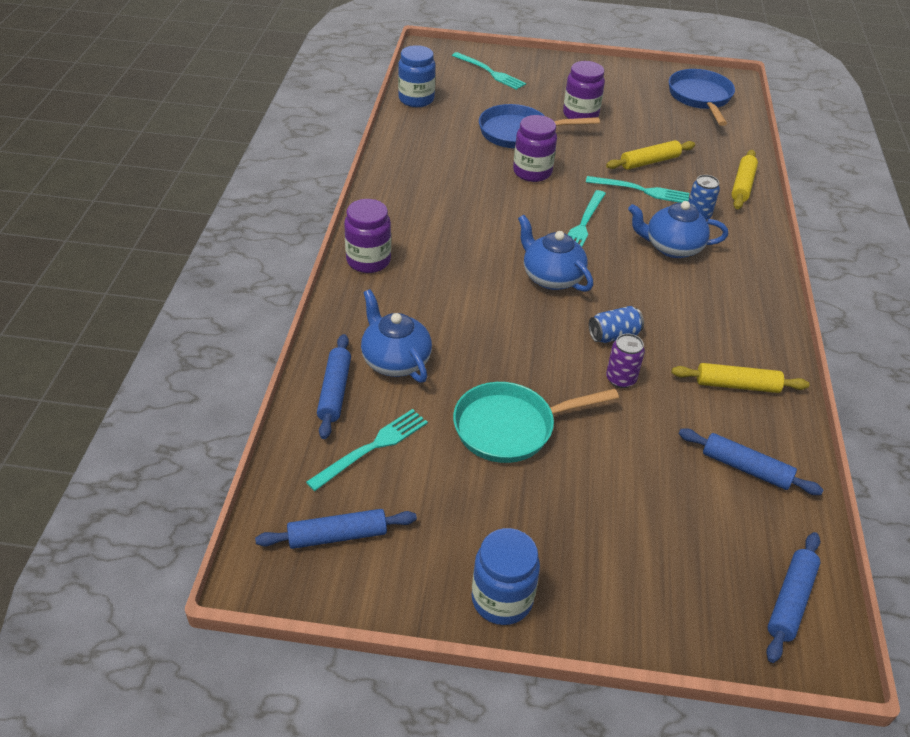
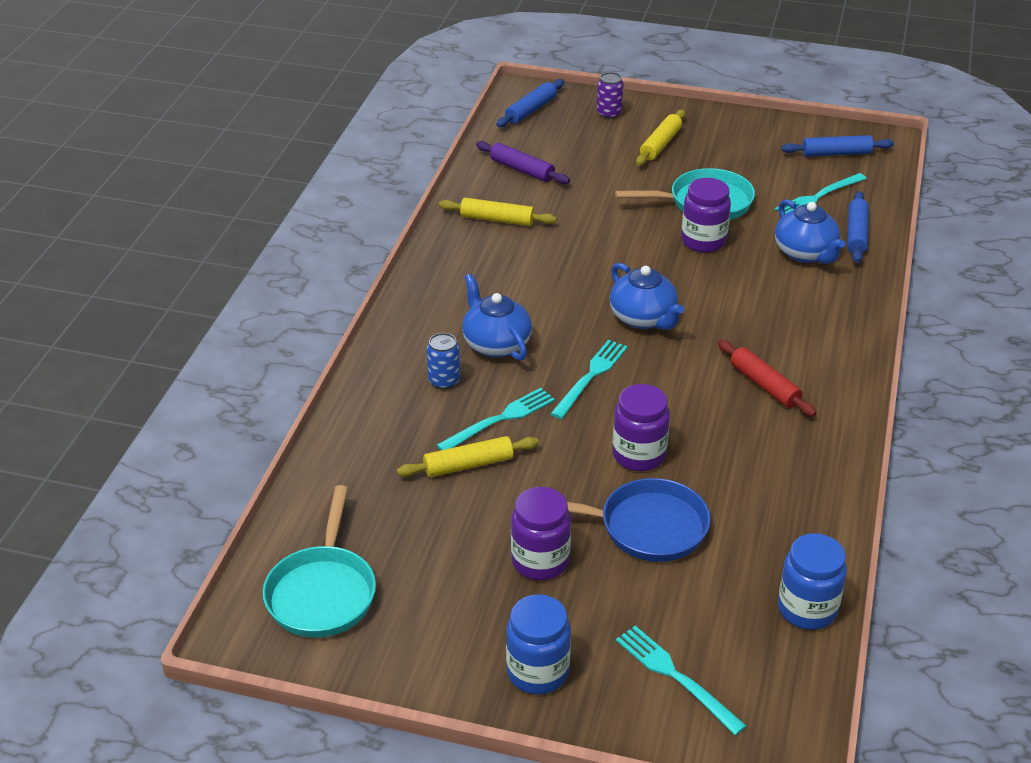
camera: 170 degrees left, 5 degrees down
purple jar [344,199,391,273] -> purple jar moved to [681,178,731,253]
blue jar [471,528,540,625] -> blue jar moved to [506,594,571,694]
turquoise fork [586,176,690,203] -> turquoise fork turned 120 degrees clockwise [437,388,555,450]
blue can [589,306,644,343] -> none
purple can [606,334,645,388] -> purple can moved to [597,72,624,119]
blue teapot [628,201,728,258] -> blue teapot turned 135 degrees counterclockwise [462,274,532,361]
blue pan [669,69,735,126] -> turquoise pan [263,485,376,637]
blue rolling pin [679,428,823,495] -> purple rolling pin [476,141,570,184]
yellow rolling pin [731,150,758,209] -> yellow rolling pin moved to [636,110,685,166]
none -> red rolling pin [718,340,817,417]

